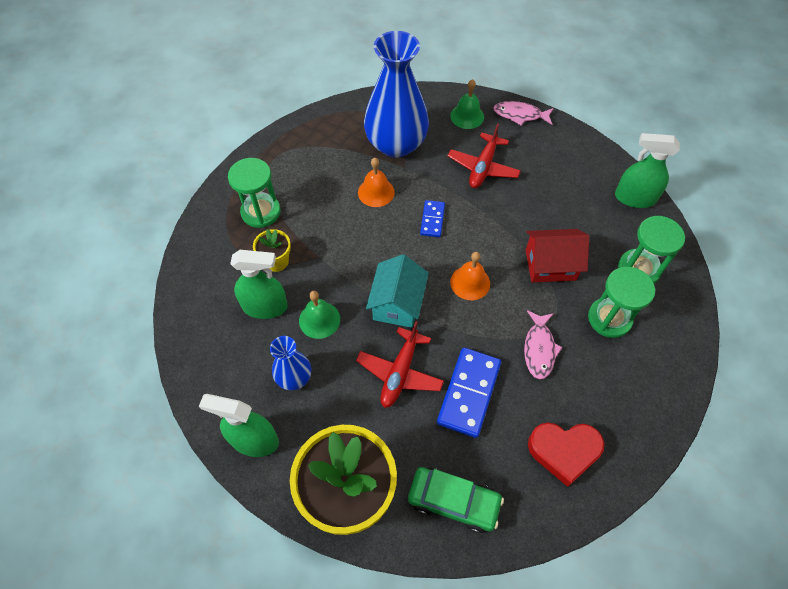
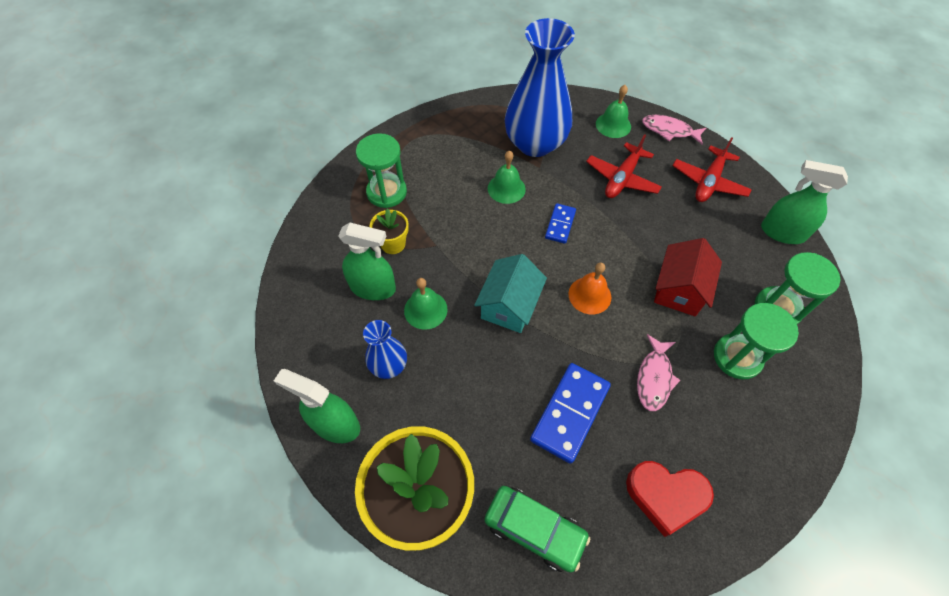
camera: 10 degrees right, 0 degrees up
red plane [356,321,444,408] -> red plane moved to [673,137,752,202]
orange bell [358,158,395,207] -> green bell [488,150,526,204]
red house [526,229,589,282] -> red house turned 75 degrees counterclockwise [654,238,722,316]

